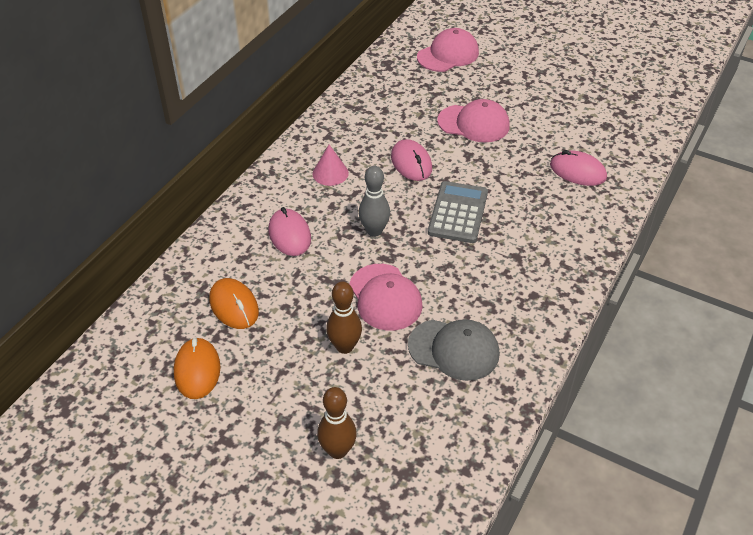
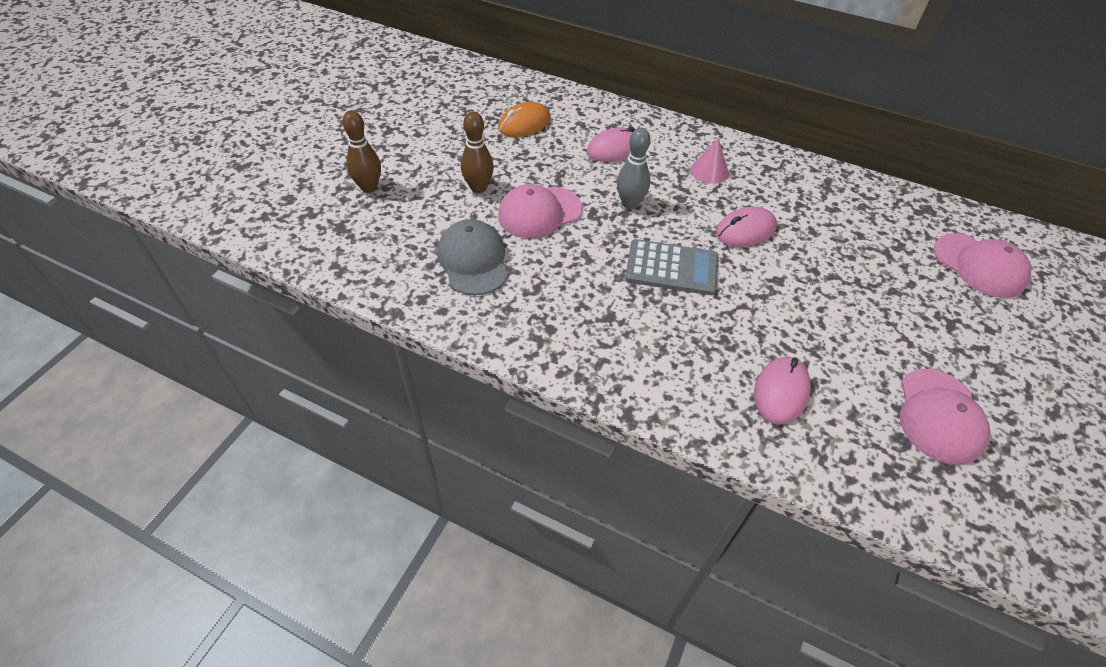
camera: 85 degrees right, 5 degrees up
orange mouse [174,337,221,399] -> none
grey cap [408,319,499,381] -> grey cap turned 150 degrees clockwise [437,219,508,295]
pink cap [437,99,510,142] -> pink cap moved to [900,369,990,465]

